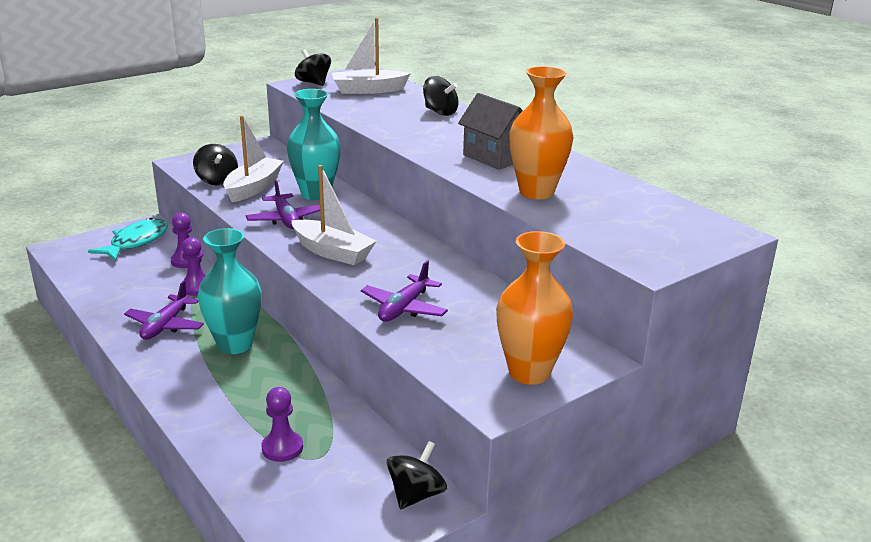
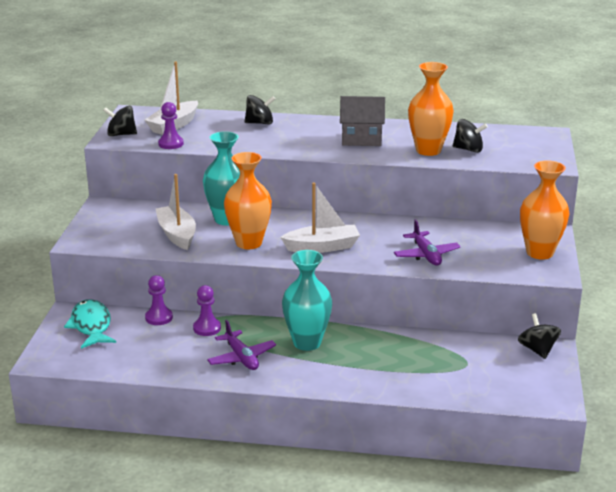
camera: 45 degrees left, 0 degrees up
black spinning top [193,144,238,186] -> black spinning top moved to [453,119,488,153]
purple plane [246,180,320,229] -> orange vase [224,152,272,249]
purple pawn [261,387,303,462] -> purple pawn moved to [158,102,184,149]

